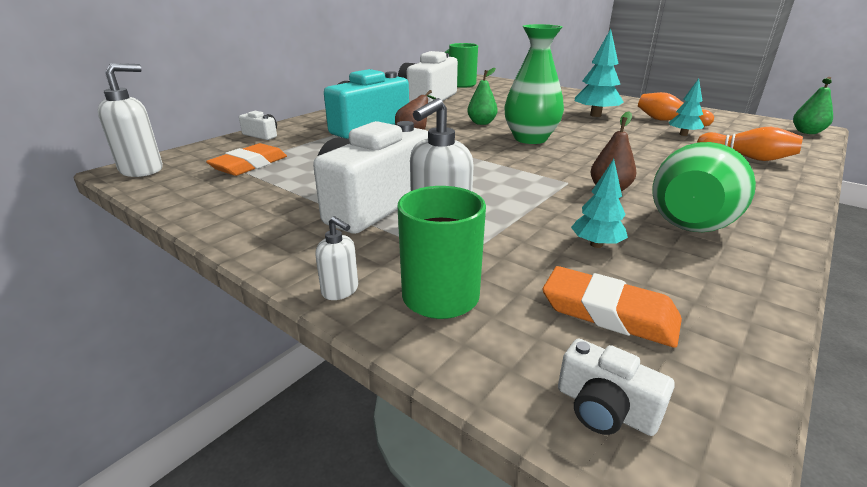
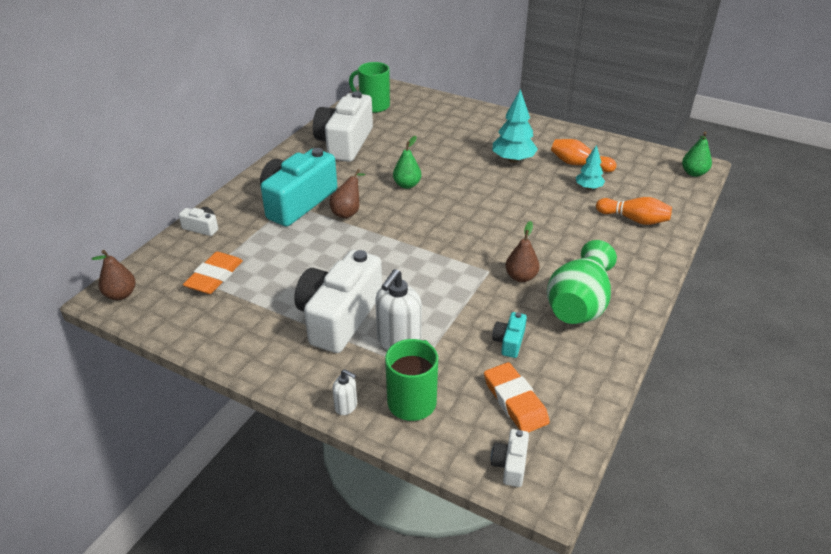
camera: 10 degrees left, 10 degrees up
white soap dispenser [98,63,163,177] -> brown pear [92,250,136,300]
green vase [504,24,564,144] -> none
orange eraser [543,266,682,348] -> orange eraser turned 45 degrees clockwise [484,362,550,433]
white camera [558,339,675,436] -> white camera turned 75 degrees clockwise [491,429,529,487]
turquoise tree [571,159,628,248] -> turquoise camera [492,312,527,358]

